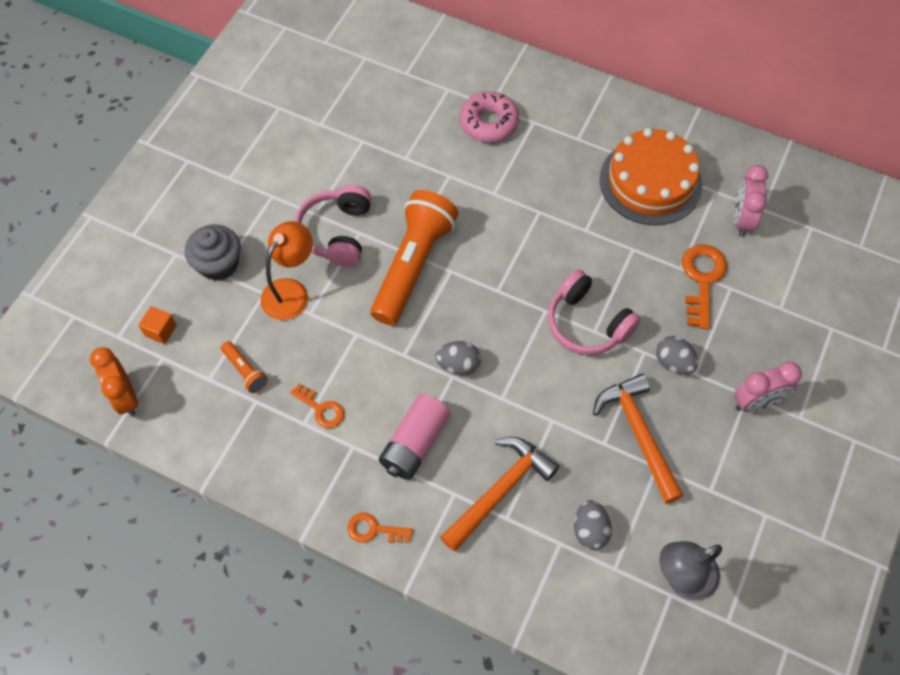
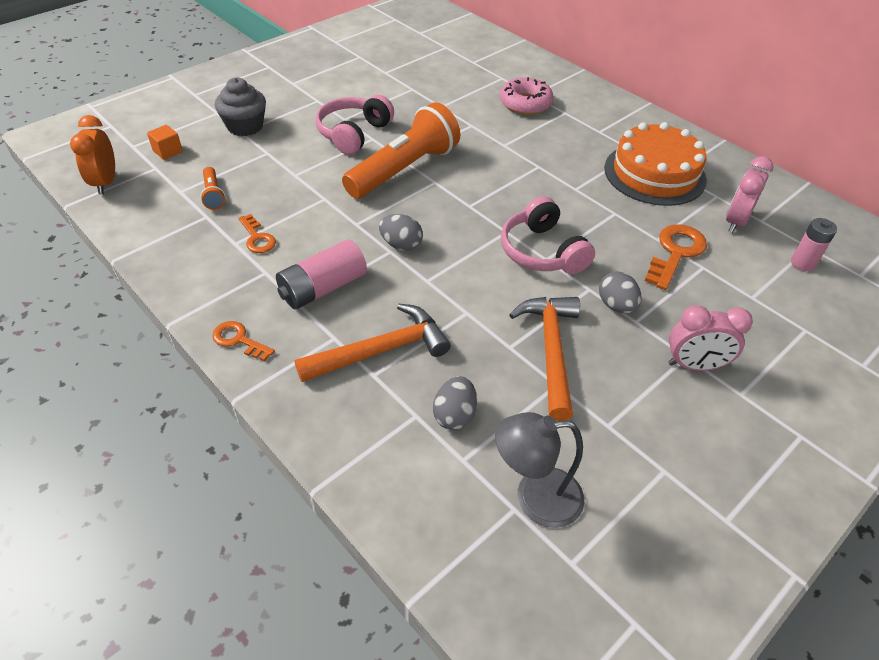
camera: 20 degrees right, 15 degrees down
orange lamp [261,221,313,320] -> none
none -> pink battery [791,218,837,271]

